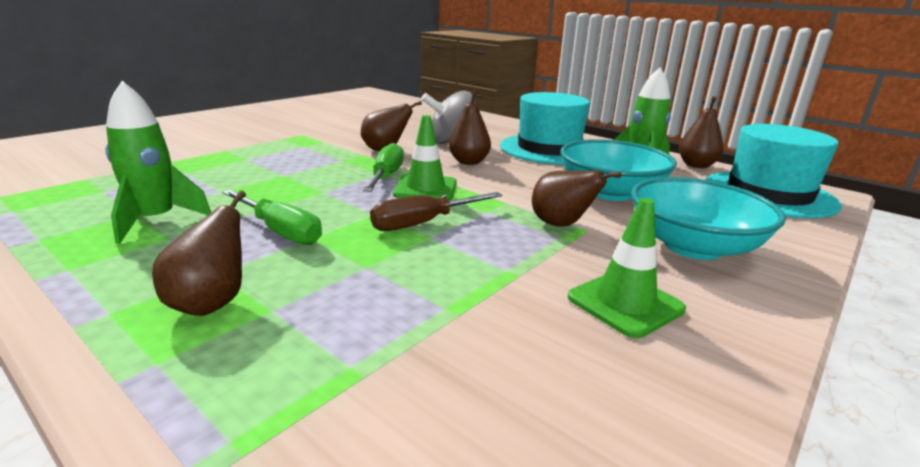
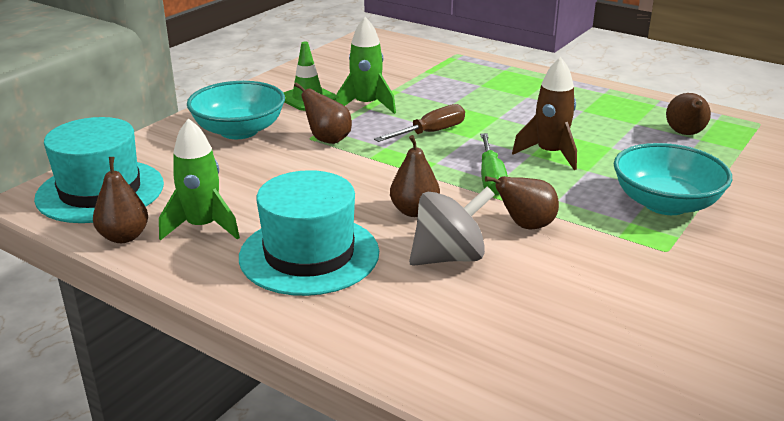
camera: 175 degrees right, 5 degrees up
green rocket [105,81,211,244] -> green rocket moved to [336,17,396,114]
brown pear [152,190,246,316] -> brown pear moved to [666,93,711,135]
green screwdriver [222,190,322,245] -> none
green traffic cone [393,115,457,201] -> none
turquoise bowl [560,139,677,201] -> turquoise bowl moved to [614,143,732,215]
none -> brown rocket [512,57,577,170]

